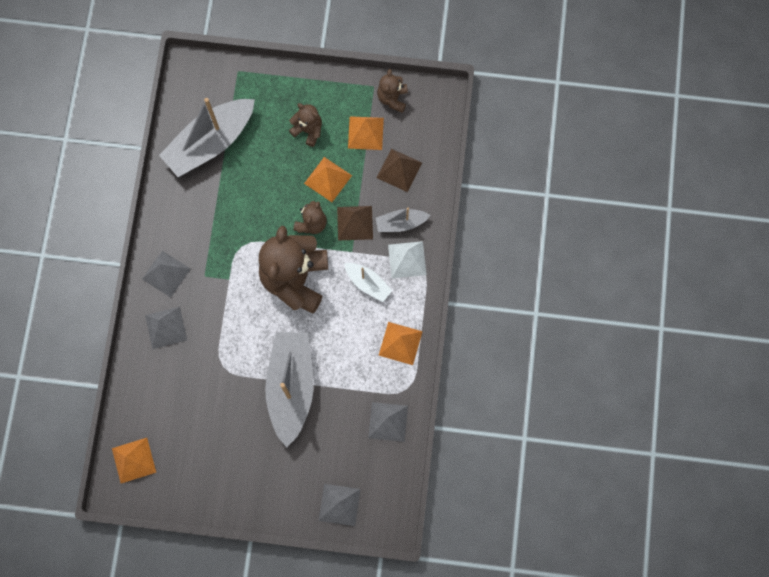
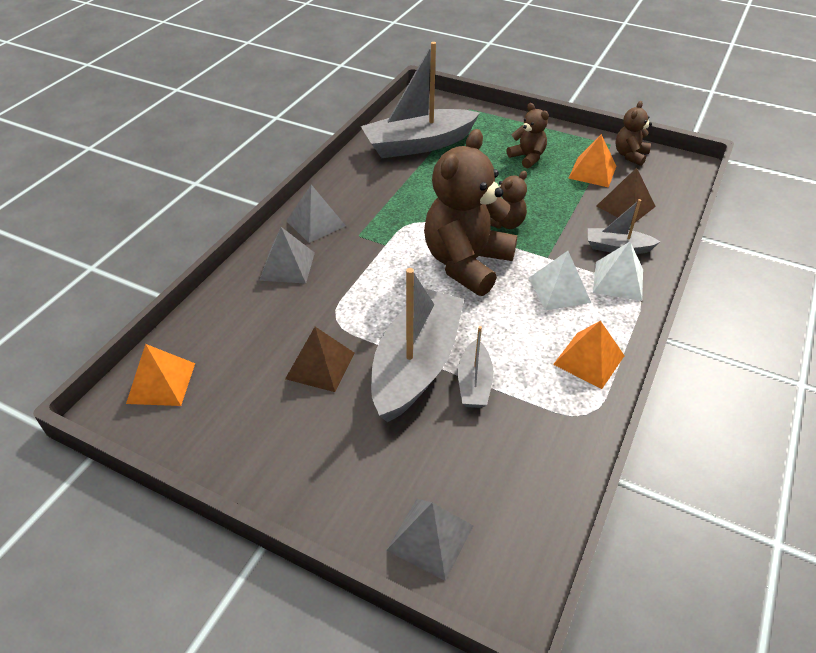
camera: 20 degrees right, 30 degrees down
orange pyramid [304,157,352,202] -> none
brown pyramid [337,206,373,241] -> brown pyramid moved to [285,327,355,392]
white boat [344,263,393,302] -> white pyramid [529,251,591,310]
grey pyramid [368,402,408,442] -> none
none -> grey boat [458,326,494,408]

